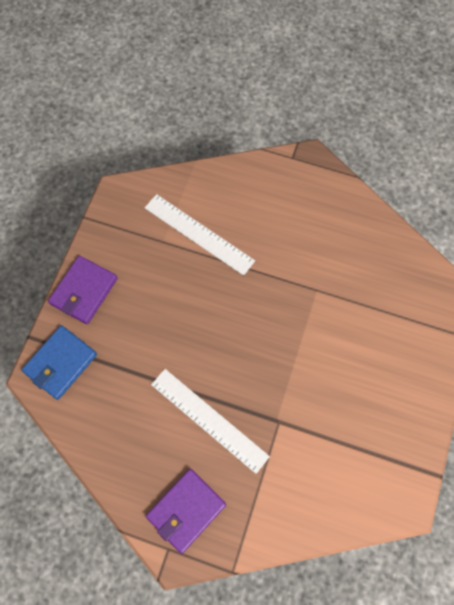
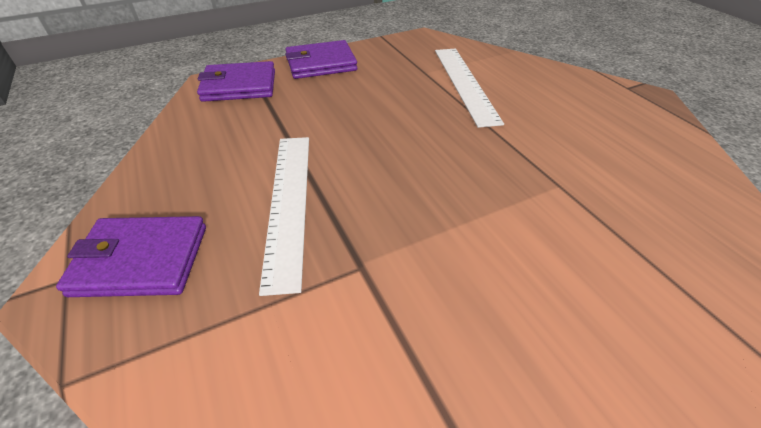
camera: 45 degrees right, 25 degrees down
blue wallet [22,325,97,400] -> purple wallet [197,61,275,102]

